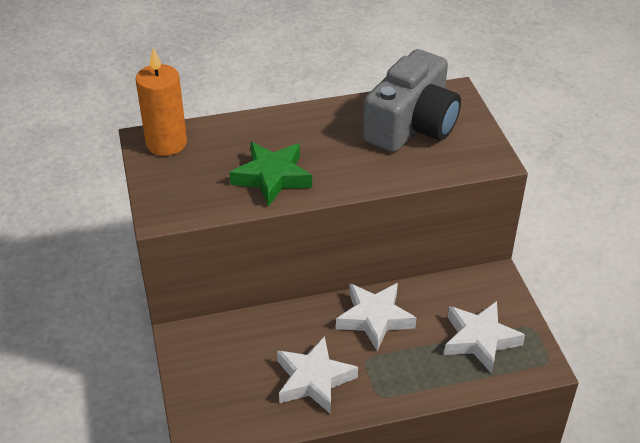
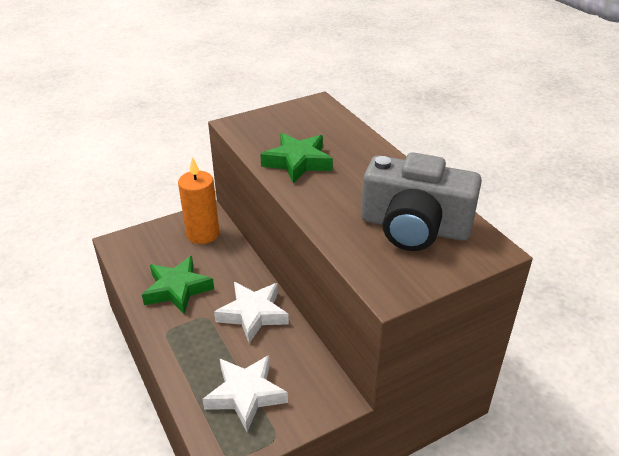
camera: 75 degrees right, 5 degrees down
orange candle [135,48,187,156] -> orange candle moved to [178,156,219,244]
white star [277,336,358,414] -> green star [142,256,214,314]

